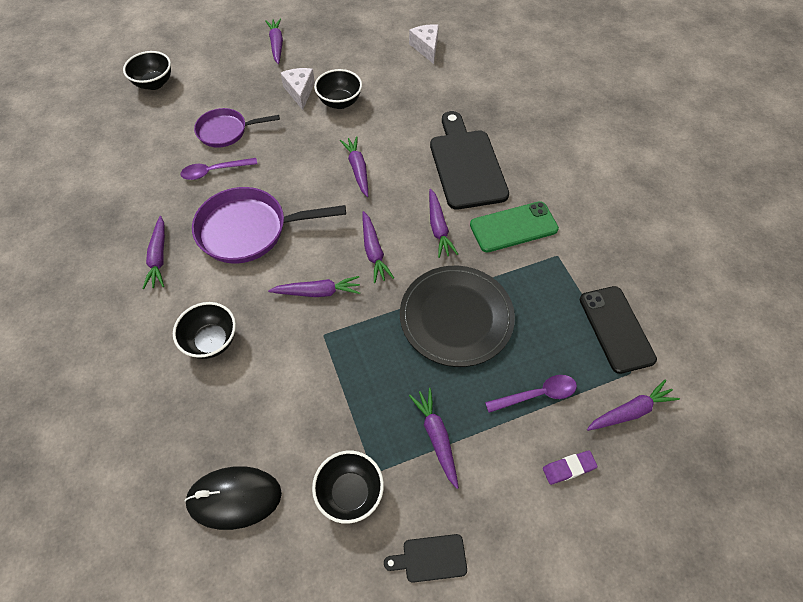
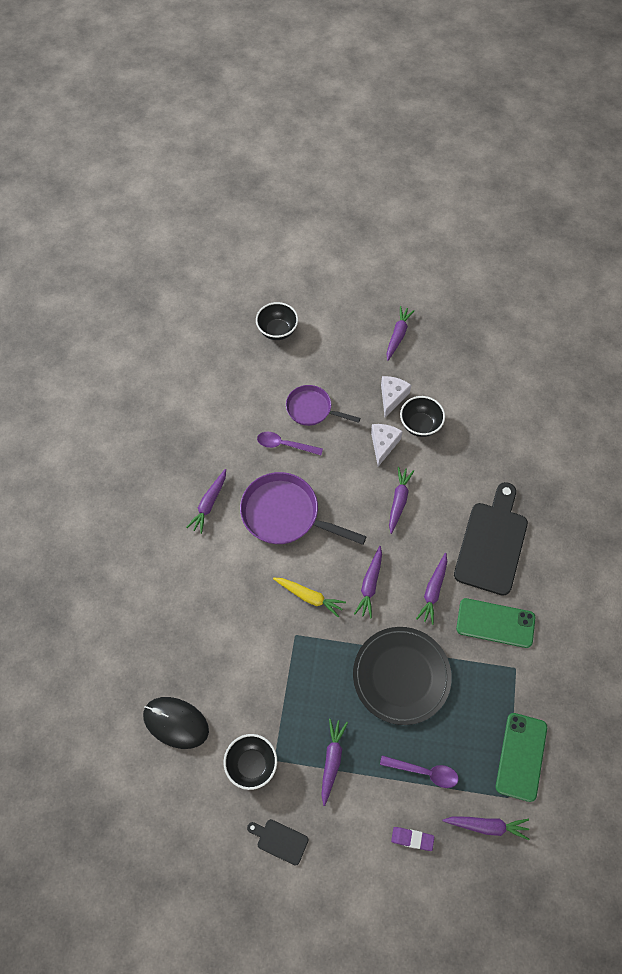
camera: 30 degrees right, 5 degrees up
black bowl [173,302,236,359] -> none
purple carrot [268,276,360,297] -> yellow carrot [273,577,346,618]
white cheese [409,24,439,64] -> white cheese moved to [371,424,403,467]
black phone [580,286,657,374] -> green phone [496,713,547,802]

